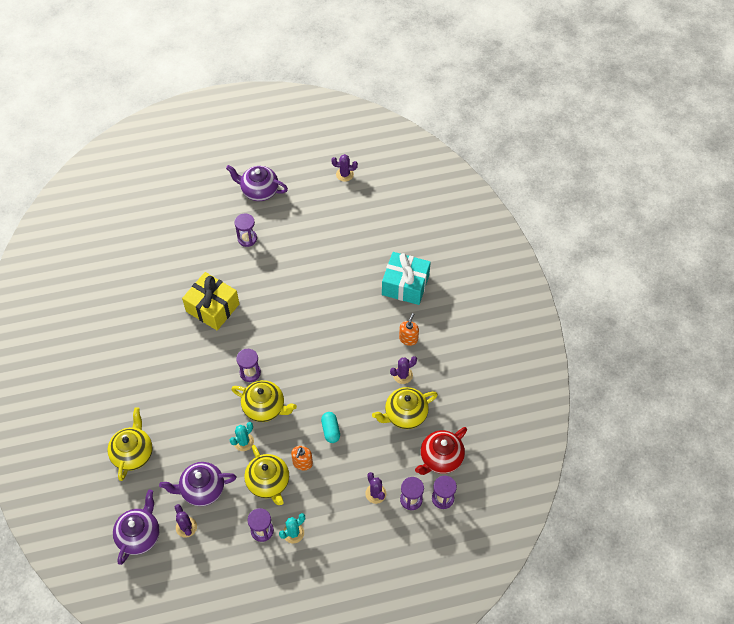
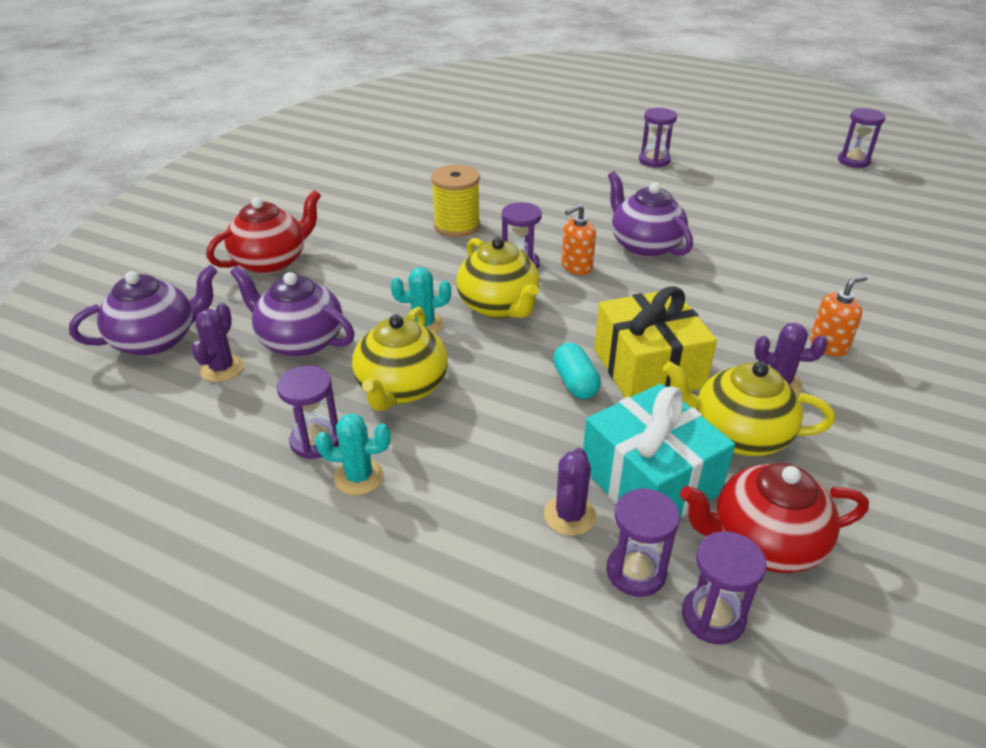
camera: 40 degrees right, 20 degrees down
yellow teapot [107,407,153,481] -> red teapot [206,190,321,274]
yellow gift [182,272,239,330] -> yellow gift moved to [594,286,717,398]
purple teapot [226,165,288,201] -> purple teapot moved to [608,171,693,258]
orange soap dispenser [291,446,313,470] -> orange soap dispenser moved to [561,204,596,275]
turquoise capsule [321,412,340,443] -> turquoise capsule turned 45 degrees counterclockwise [553,343,601,399]
purple cactus [331,154,358,182] -> purple hourglass [838,108,886,168]
turquoise gift [382,252,431,305] -> turquoise gift moved to [583,383,735,517]
none -> yellow spool [431,164,481,237]

